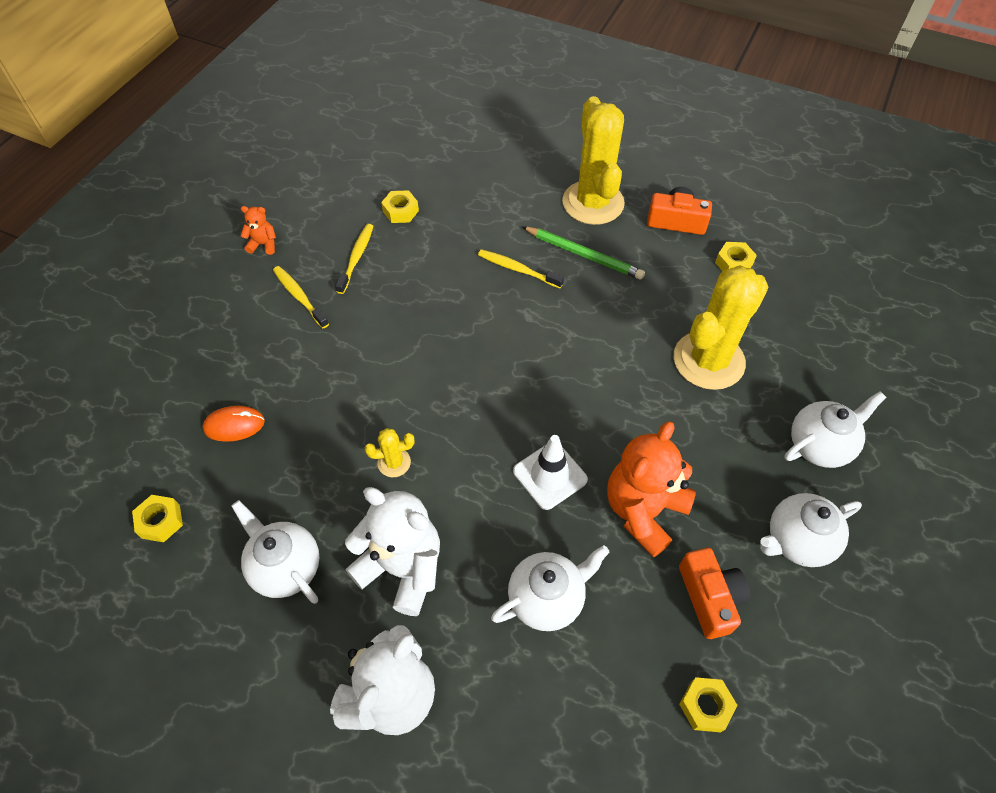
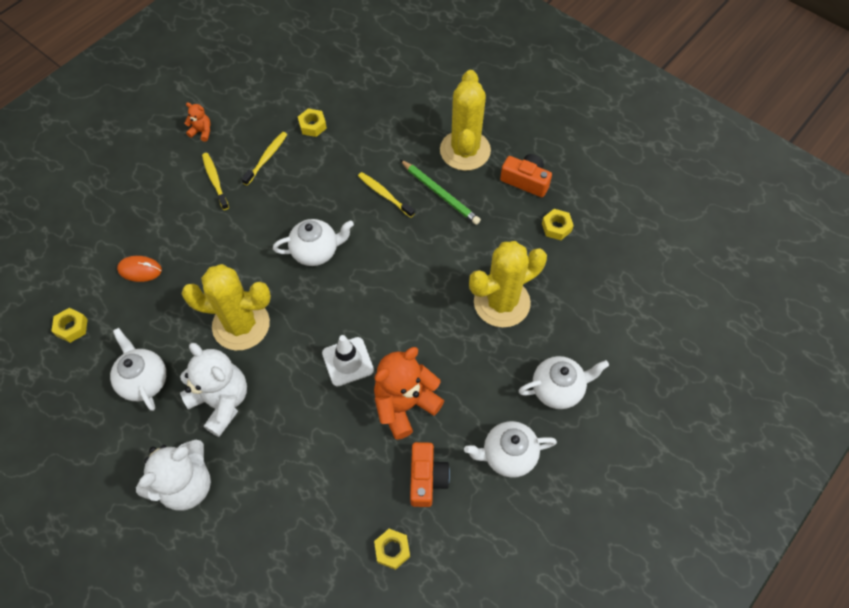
camera: 15 degrees right, 5 degrees up
yellow cactus [365,428,415,477] -> yellow cactus [182,264,271,350], size x2.34
white teapot [491,545,610,631] -> white teapot moved to [273,219,354,266]

